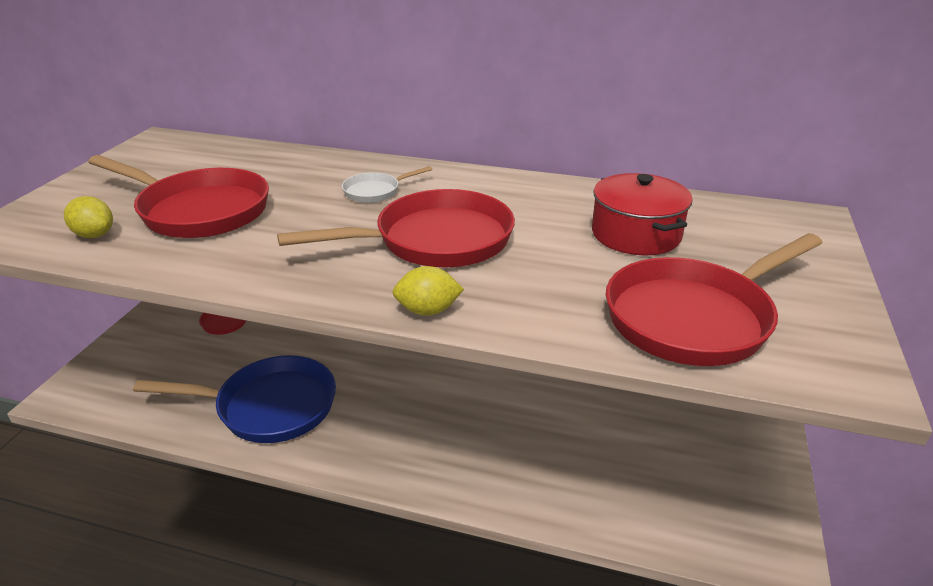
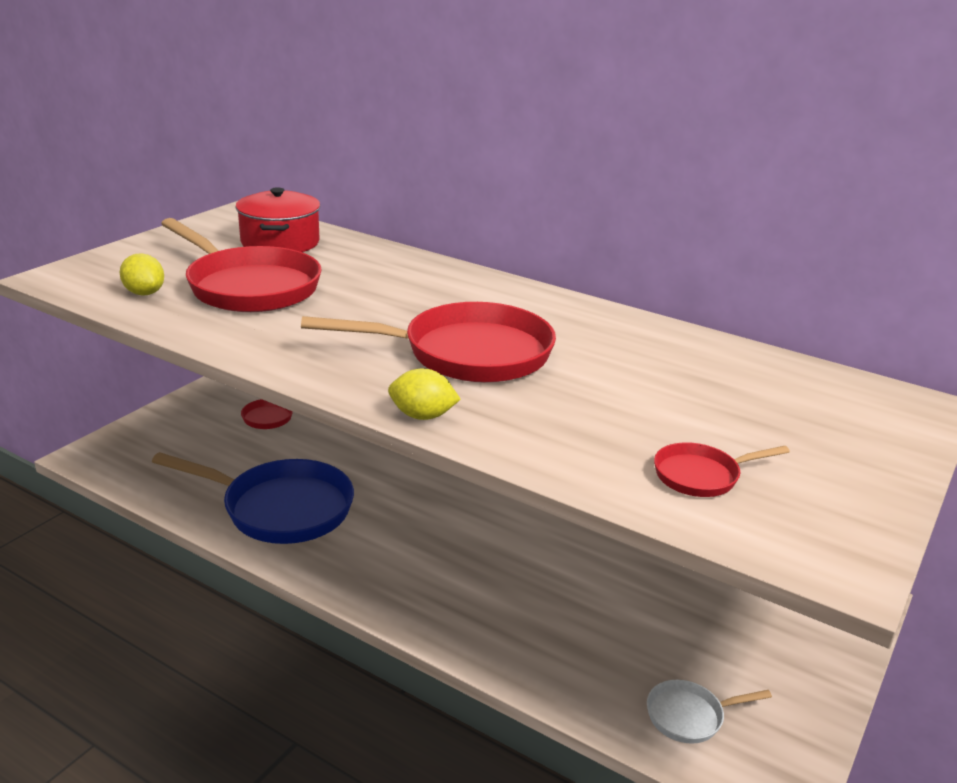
camera: 15 degrees right, 5 degrees down
white pan [342,166,432,203] -> white pan moved to [647,680,772,744]
red pot [592,173,693,255] -> red pot moved to [235,187,320,252]
red pan [606,233,823,366] -> red pan [654,442,790,497], size x0.47

